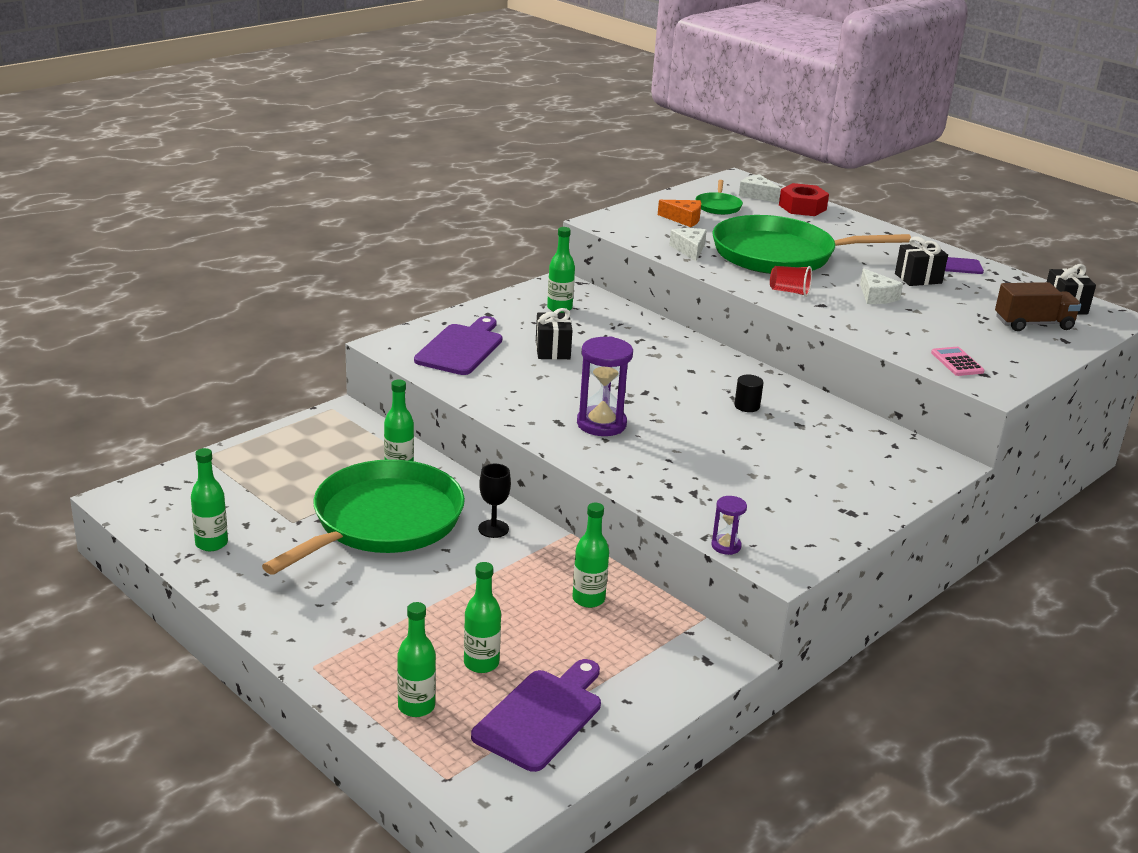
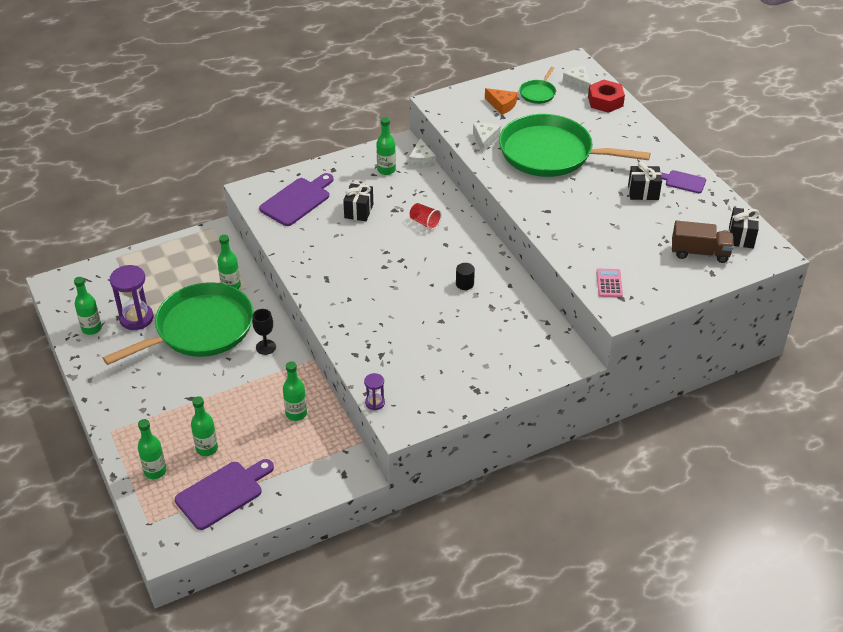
camera: 20 degrees right, 15 degrees up
purple hourglass [577,336,633,436] -> purple hourglass moved to [110,265,153,330]
red cup [770,266,812,297] -> red cup moved to [410,203,442,230]
white cheese [860,268,903,304] -> white cheese moved to [409,138,436,168]

